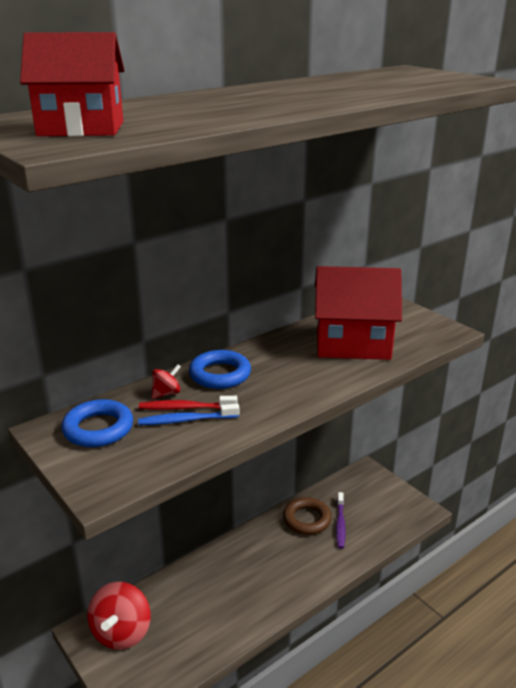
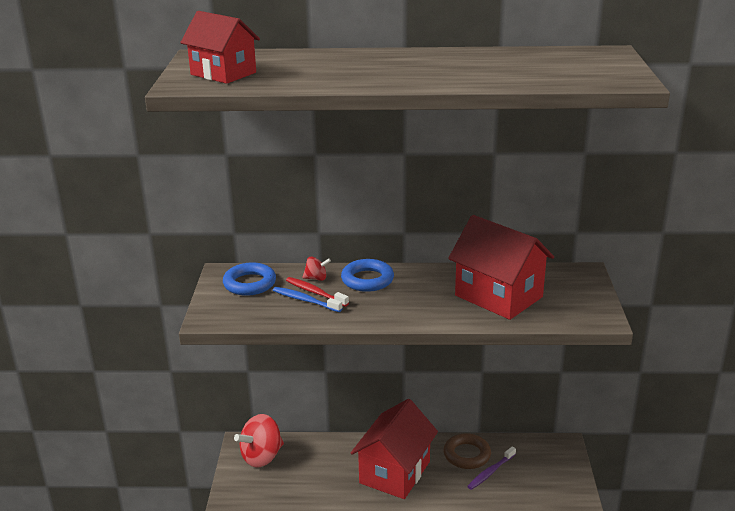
camera: 40 degrees right, 0 degrees up
none -> red house [351,399,438,499]

